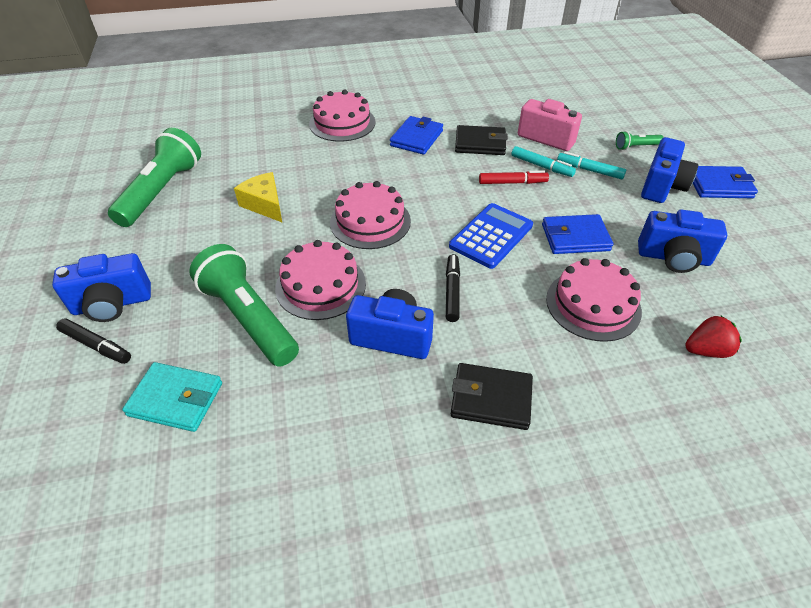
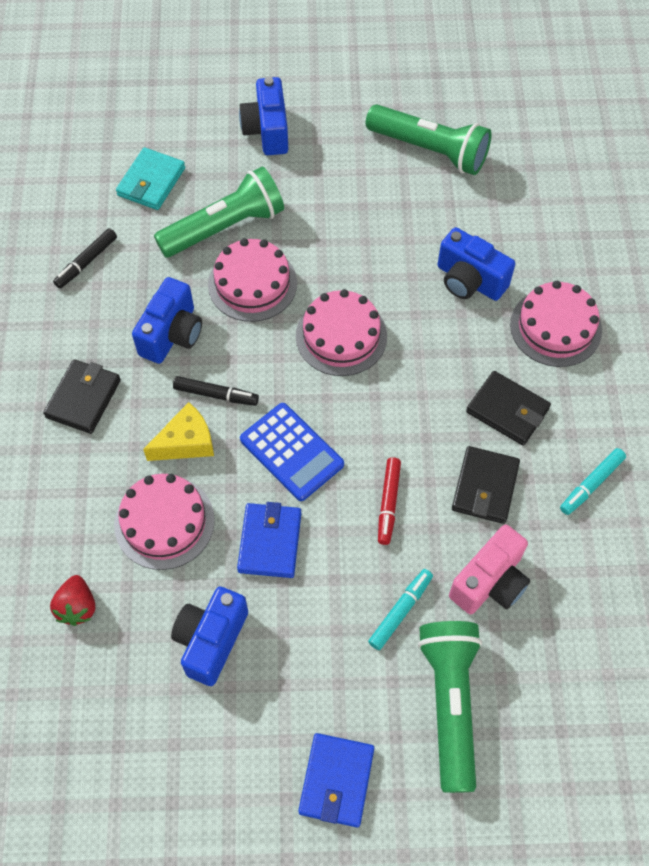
camera: 100 degrees right, 15 degrees up
black marker [56,318,131,364] -> black marker moved to [53,228,117,288]
yellow cheese [234,172,282,222] -> yellow cheese moved to [143,402,214,461]
blue wallet [390,116,443,155] -> black wallet [466,371,551,446]
turquoise marker [511,146,576,177] -> turquoise marker moved to [560,448,626,515]
green flashlight [616,131,664,150] -> green flashlight [418,621,482,793], size x2.25
blue camera [641,137,698,203] -> blue camera moved to [438,227,515,301]

